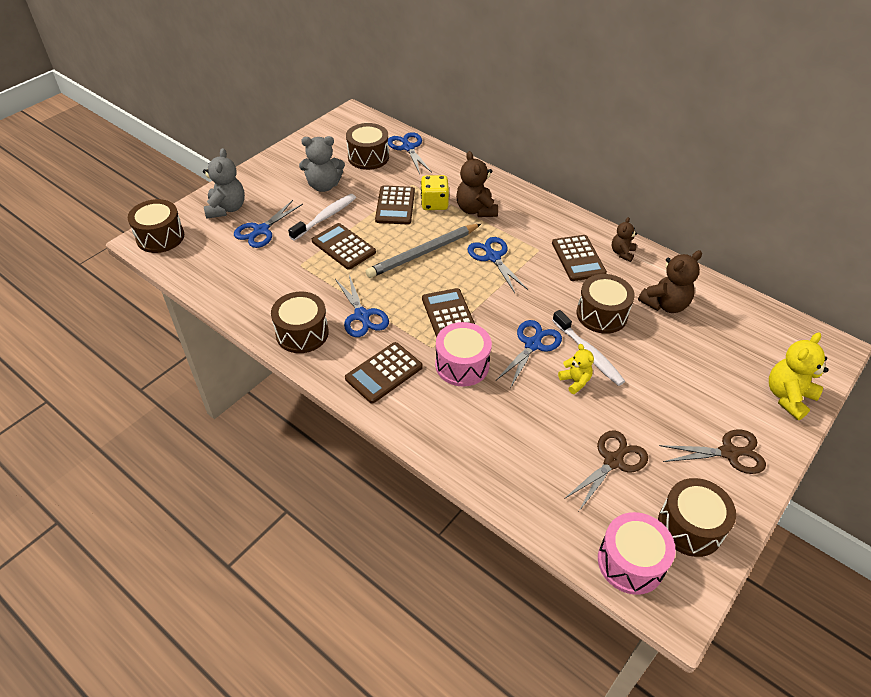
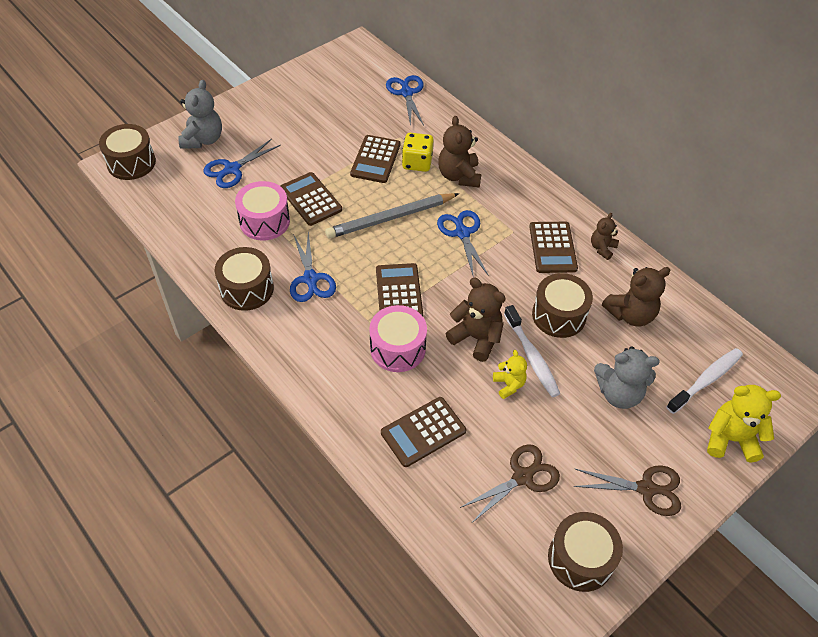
camera: 10 degrees right, 5 degrees up
white toothbrush [288,194,356,241] -> white toothbrush moved to [666,348,743,414]
grey teddy bear [299,136,345,192] -> grey teddy bear moved to [594,346,660,409]
brown calculator [345,342,423,404] -> brown calculator moved to [381,397,466,467]
brown drum [346,123,389,170] -> none
blue scissors [496,320,562,387] -> brown teddy bear [446,278,506,362]
pink drum [598,512,676,595] -> pink drum moved to [235,181,290,241]
yellow teddy bear [769,332,829,420] -> yellow teddy bear turned 45 degrees clockwise [707,385,781,463]

